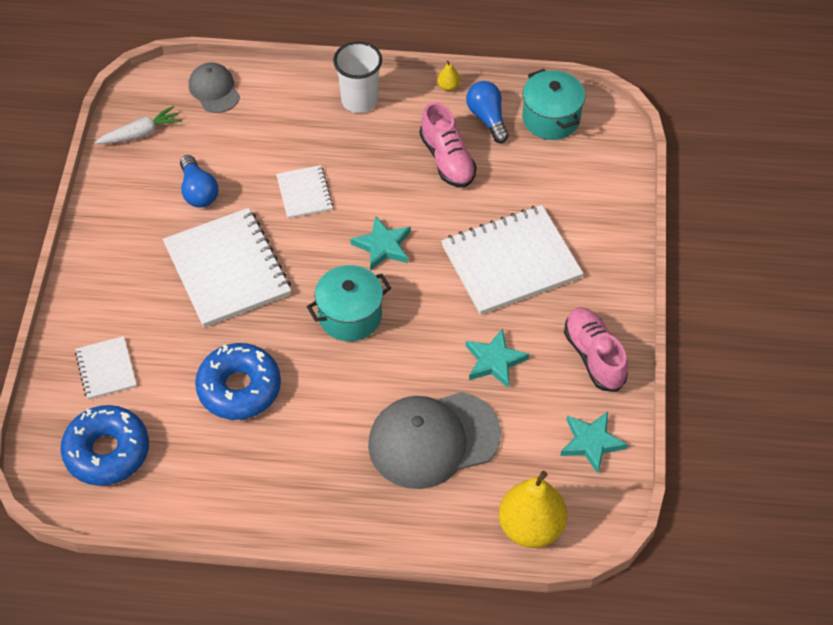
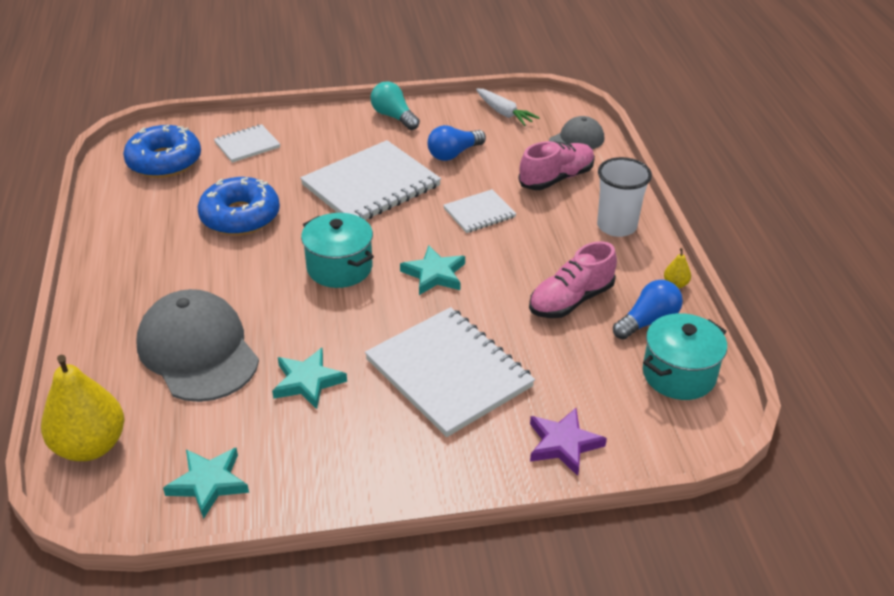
camera: 75 degrees right, 15 degrees down
pink shoe [564,307,628,392] -> pink shoe moved to [519,141,595,190]
none -> turquoise light bulb [371,82,420,130]
none -> purple star [530,408,607,476]

